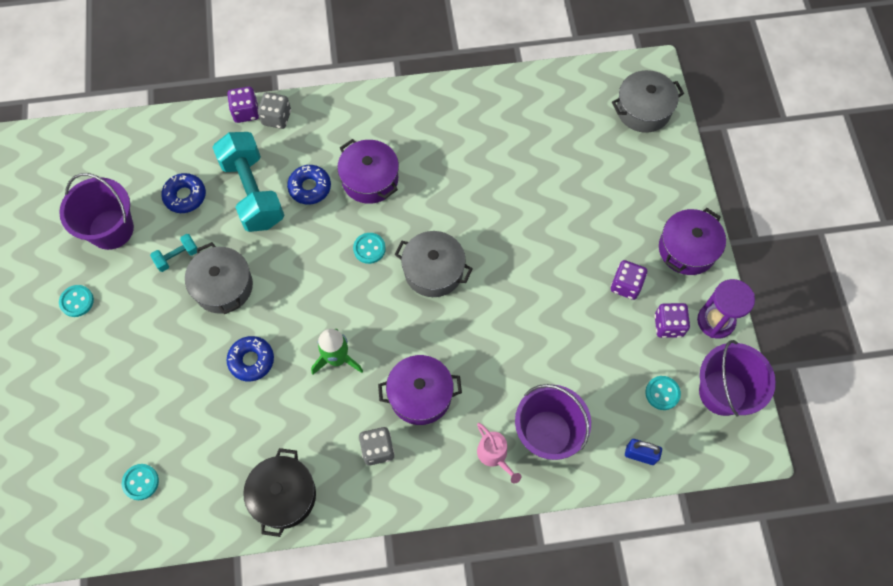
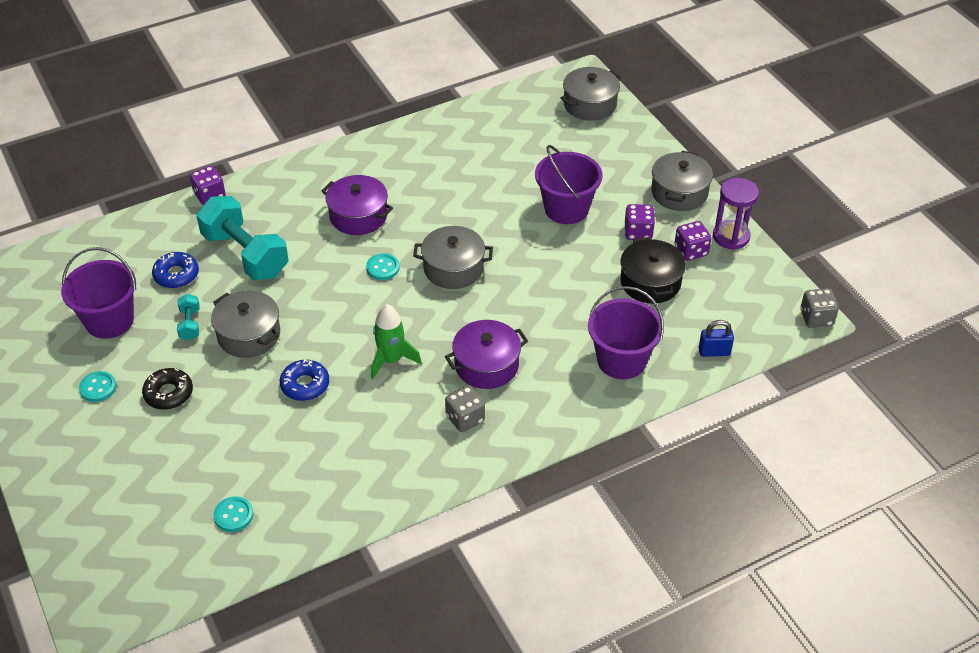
camera: 20 degrees left, 20 degrees down
turquoise dumbbell [150,234,197,272] -> turquoise dumbbell turned 45 degrees counterclockwise [177,294,199,340]
black pot [243,448,316,537] -> black pot moved to [620,237,686,304]
grey dice [258,92,291,129] -> grey dice moved to [800,288,839,328]
blue donut [287,165,331,205] -> none
pink watering can [477,423,521,484] -> none
turquoise button [645,376,681,410] -> none
purple pot [659,208,726,275] -> grey pot [651,151,713,211]
purple bucket [699,340,776,416] -> purple bucket moved to [535,145,602,224]
none -> black donut [142,368,193,410]

